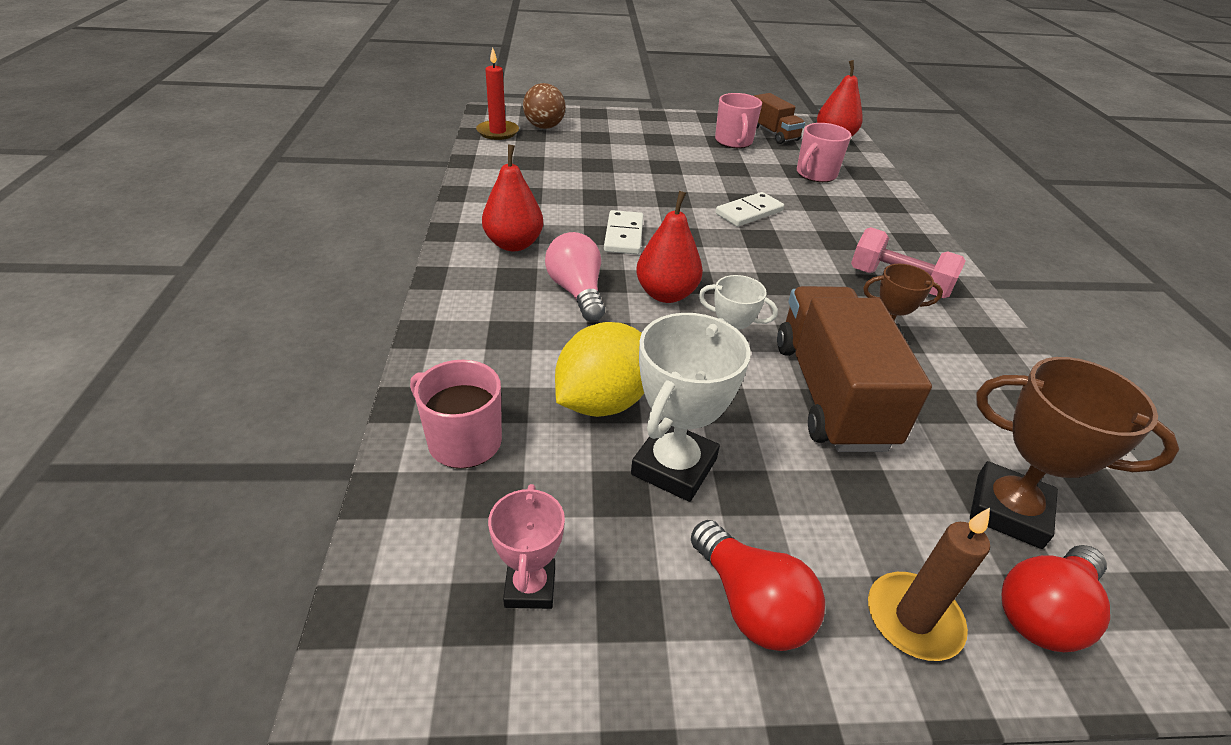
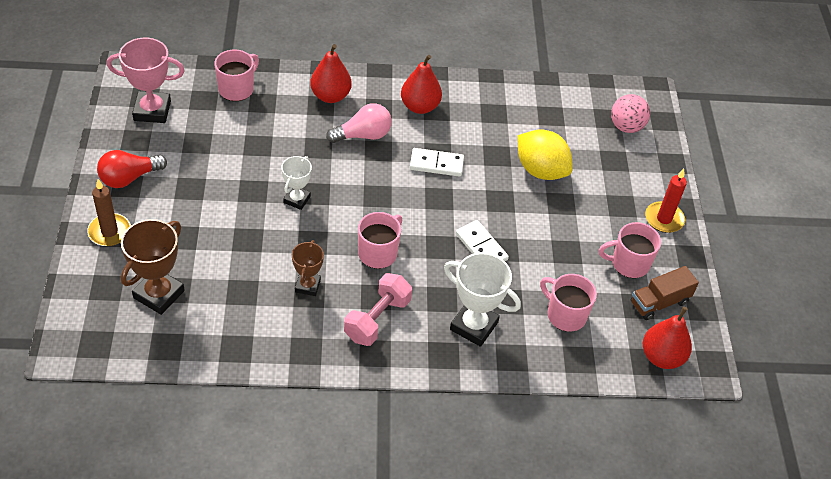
camera: 90 degrees right, 10 degrees up
red candle [476,47,519,140] -> red candle moved to [645,168,687,233]
pink trophy [488,484,565,609] -> pink trophy [107,38,185,123], size x1.66
brown ball [523,83,566,129] -> pink ball [611,94,650,133]
yellow lemon [555,322,644,417] -> yellow lemon moved to [518,129,573,180]
white trophy [631,313,751,502] -> white trophy moved to [444,253,521,347]
red pear [636,191,703,303] -> red pear moved to [310,44,352,103]
brown truck [777,286,932,452] -> none
red light bulb [1002,545,1110,652] -> none
none -> pink mug [358,212,402,269]

